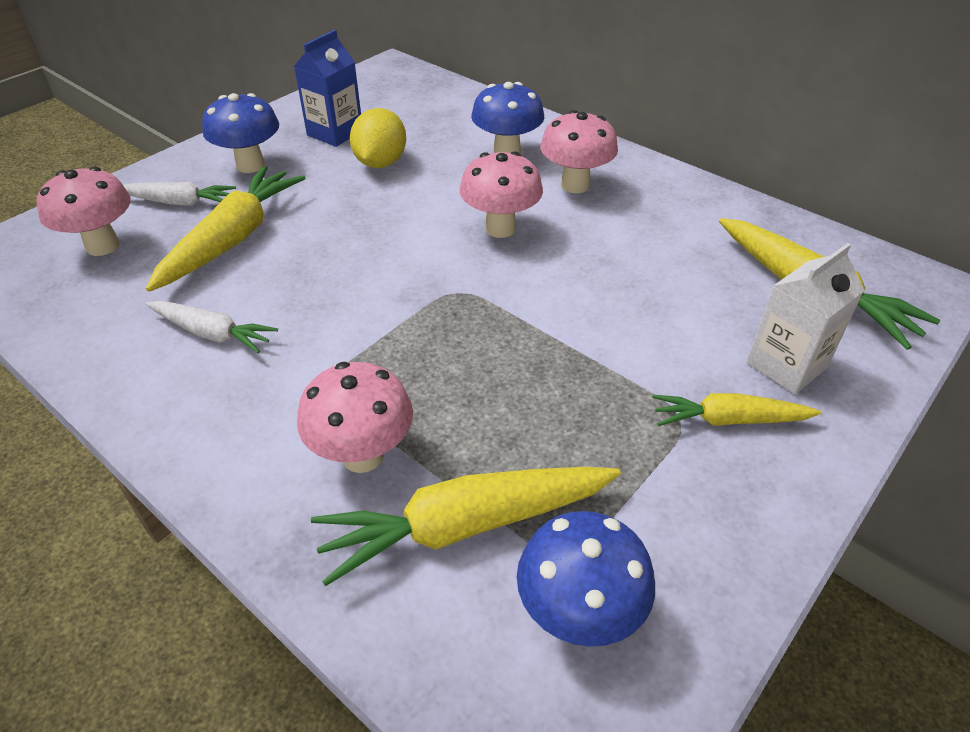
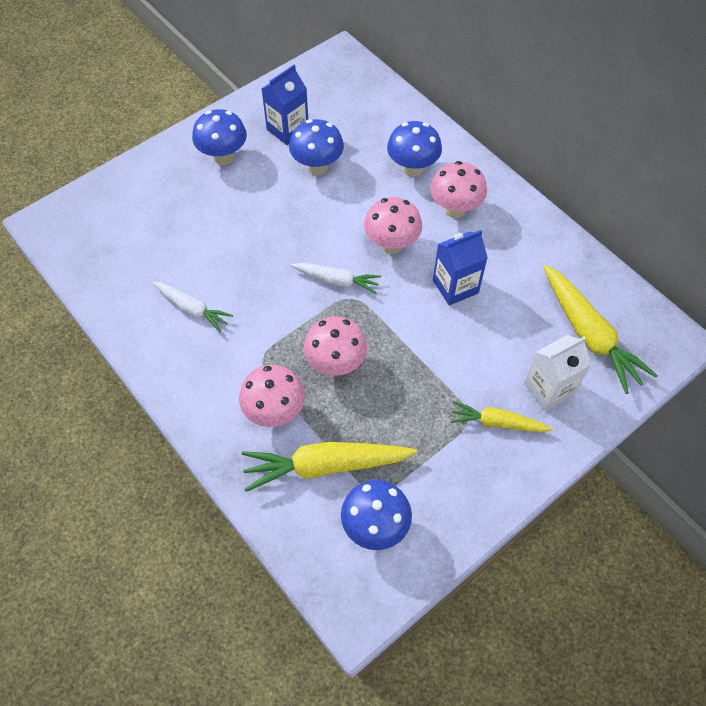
camera: 10 degrees right, 15 degrees up
pink mushroom [37,167,131,256] -> pink mushroom moved to [304,316,367,376]
white carrot [123,182,236,206] -> white carrot moved to [291,263,381,294]
yellow carrot [146,166,305,292] -> none
yellow lemon [350,108,406,168] -> blue mushroom [289,119,344,175]
none -> blue carton [433,230,488,305]

